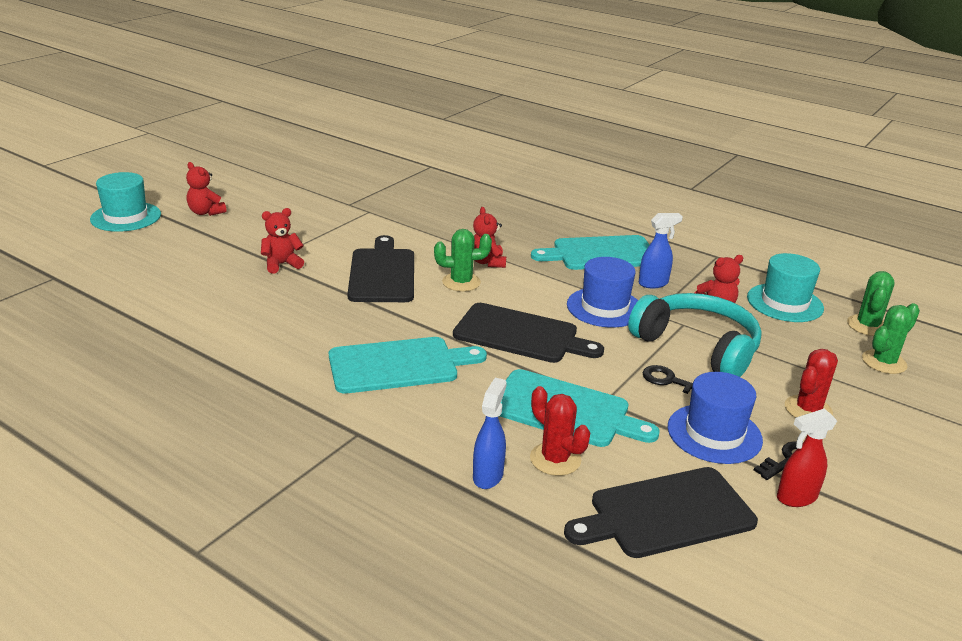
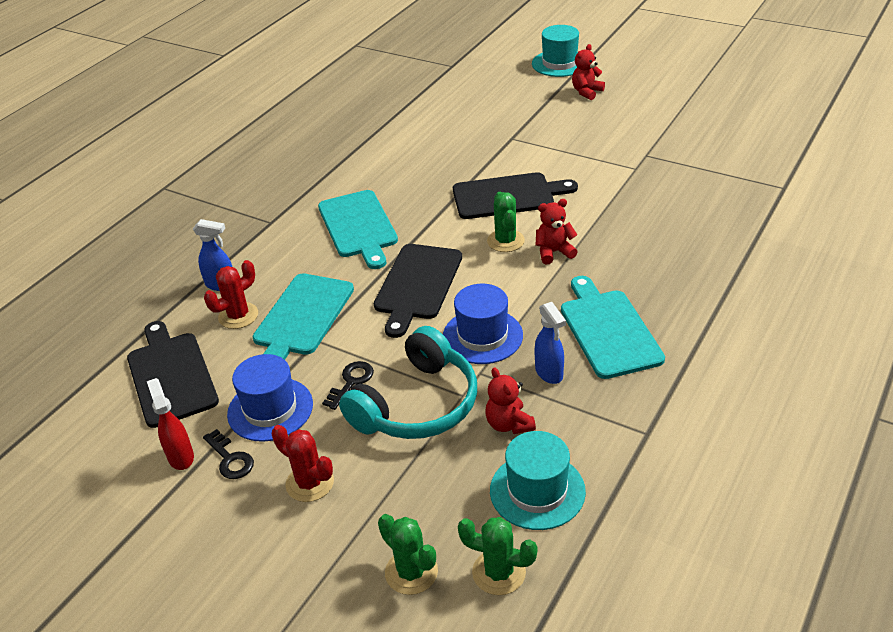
camera: 90 degrees right, 10 degrees up
red teddy bear [261,208,304,274] -> none

